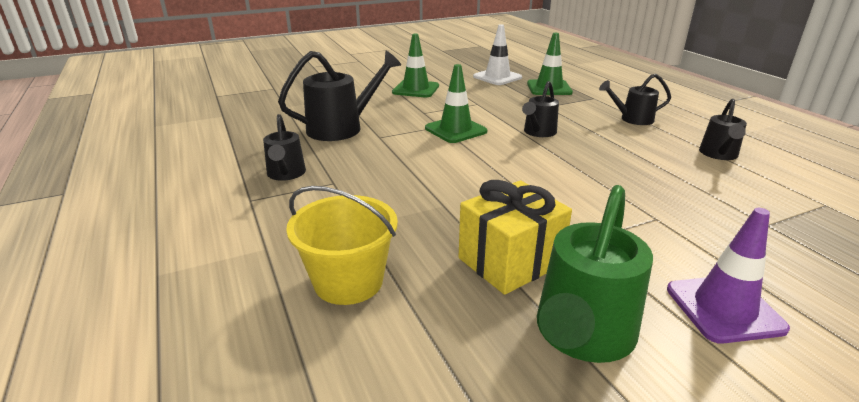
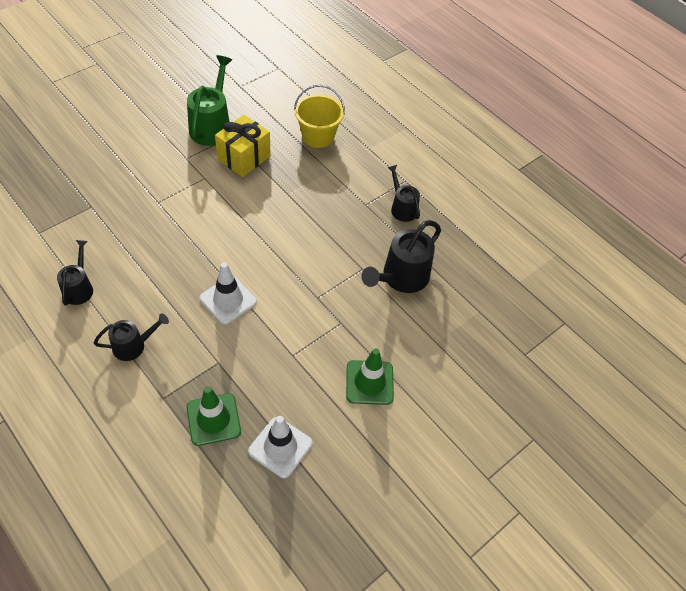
camera: 160 degrees right, 25 degrees up
green traffic cone [425,64,487,143] -> none
black watering can [522,81,559,137] -> white traffic cone [200,262,257,325]
purple traffic cone [667,208,790,344] -> none

